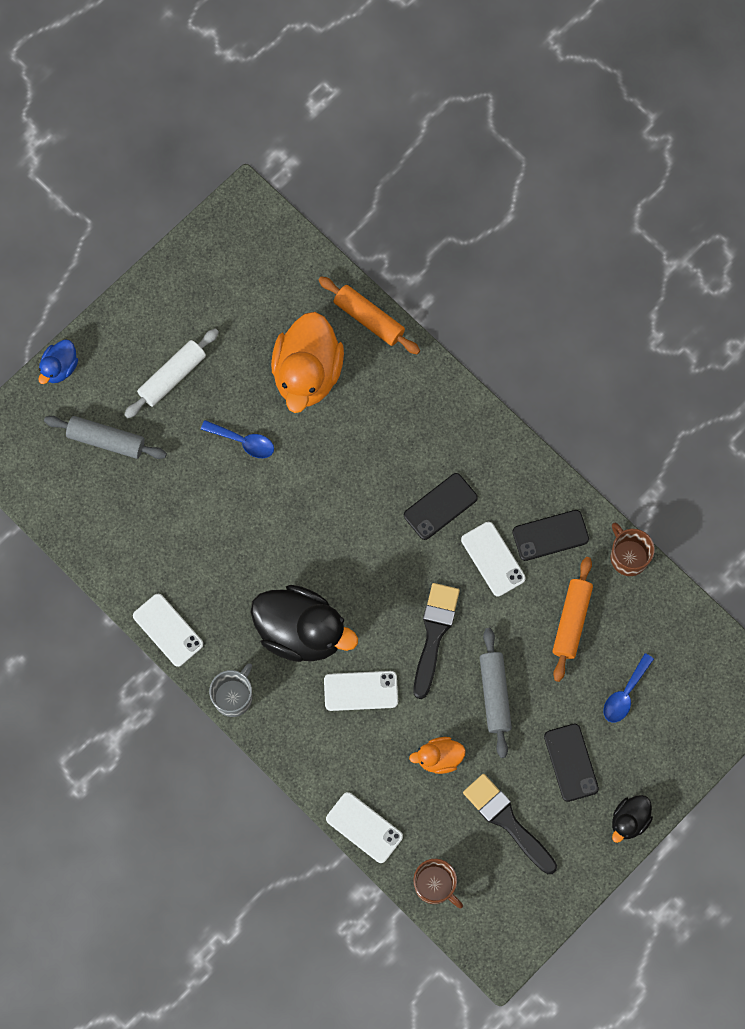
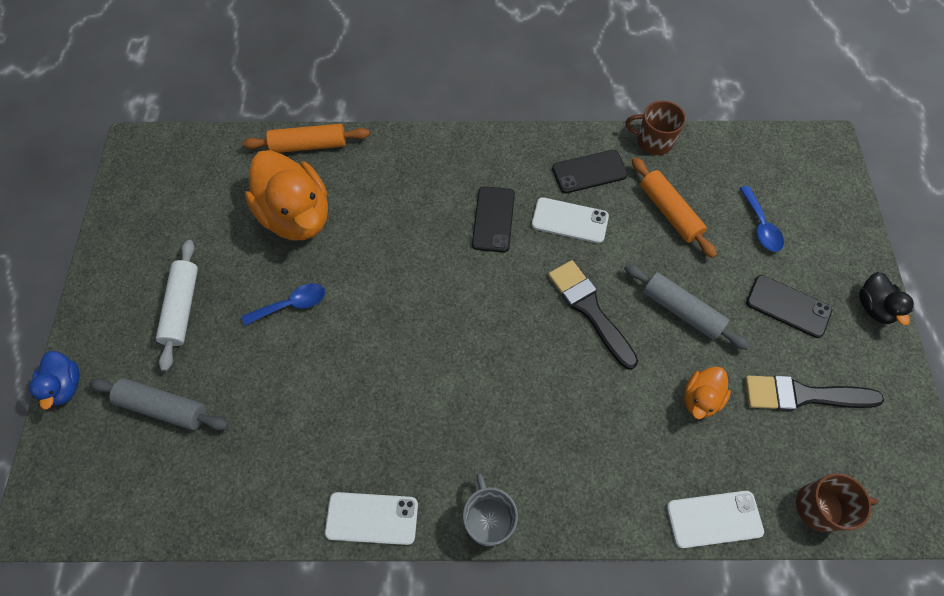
camera: 45 degrees left, 10 degrees down
grey rolling pin [44,416,167,459] -> grey rolling pin turned 45 degrees clockwise [89,378,229,430]
black duck [251,585,358,662] -> none
white phone [324,671,398,711] -> none
black phone [512,510,589,561] -> black phone turned 45 degrees clockwise [552,150,628,193]

